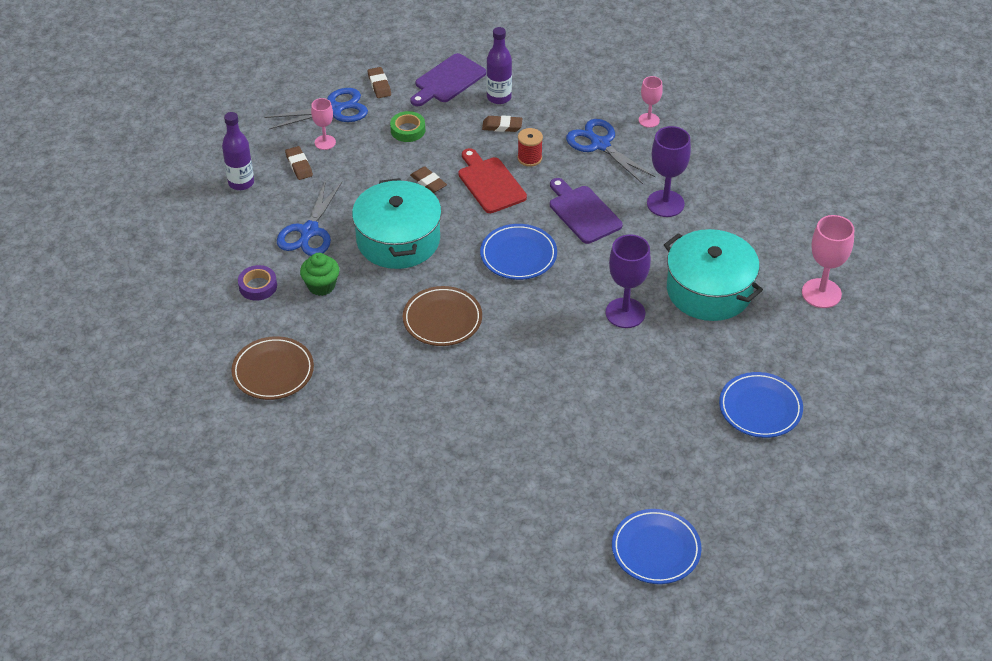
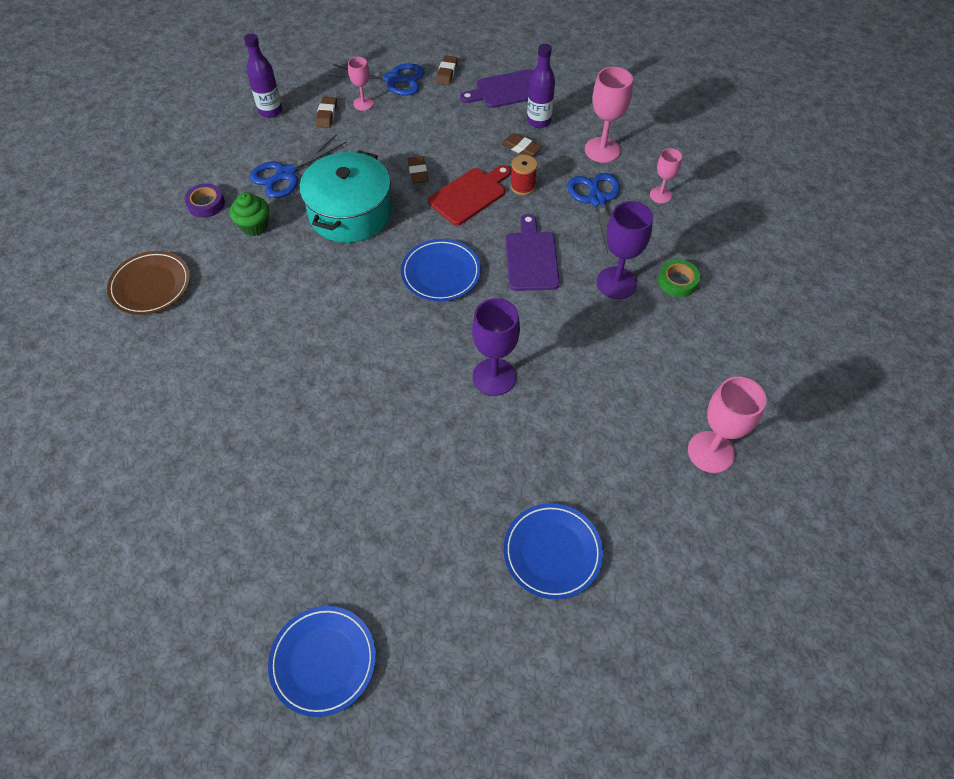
camera: 30 degrees right, 10 degrees up
green tape [390,111,425,142] -> green tape moved to [658,259,700,297]
brown plate [403,286,482,346] -> none
red cutting board [458,148,527,213] -> red cutting board turned 45 degrees clockwise [428,165,511,225]
turquoise pot [664,229,763,321] -> none
none -> pink goblet [585,67,633,163]

